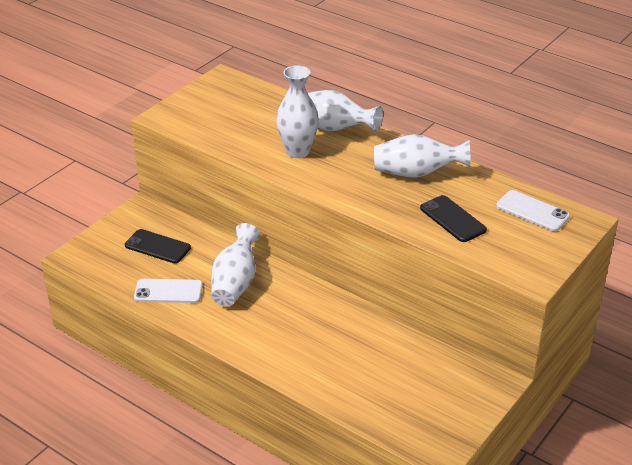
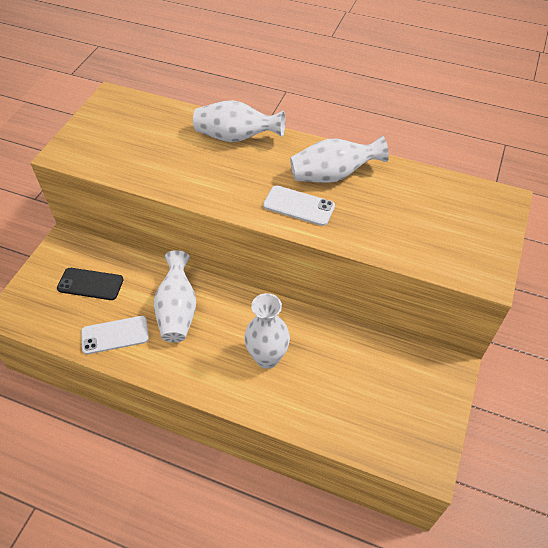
camera: 15 degrees left, 15 degrees up
white vase [276,65,319,158] -> white vase moved to [244,293,290,369]
black phone [420,195,487,242] -> none
white phone [496,190,570,231] -> white phone moved to [263,185,335,226]

